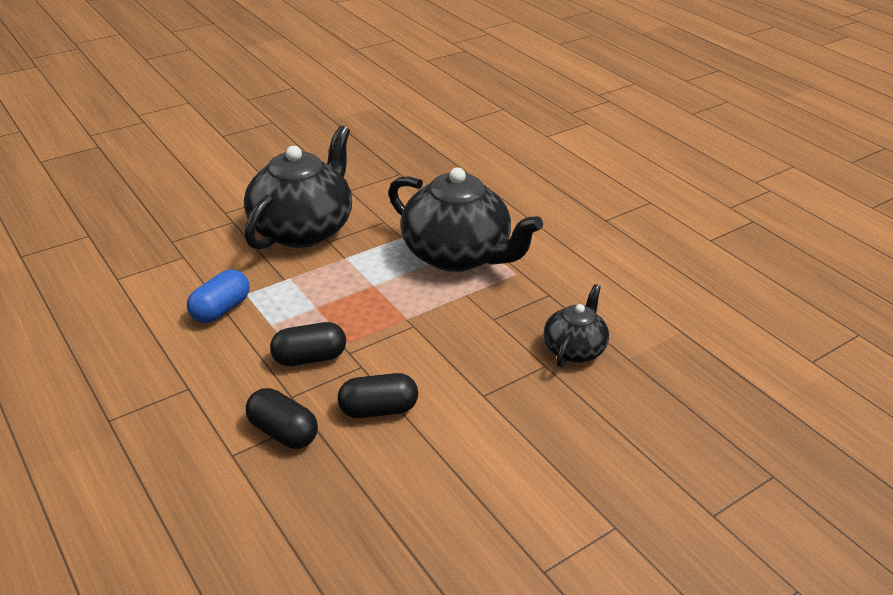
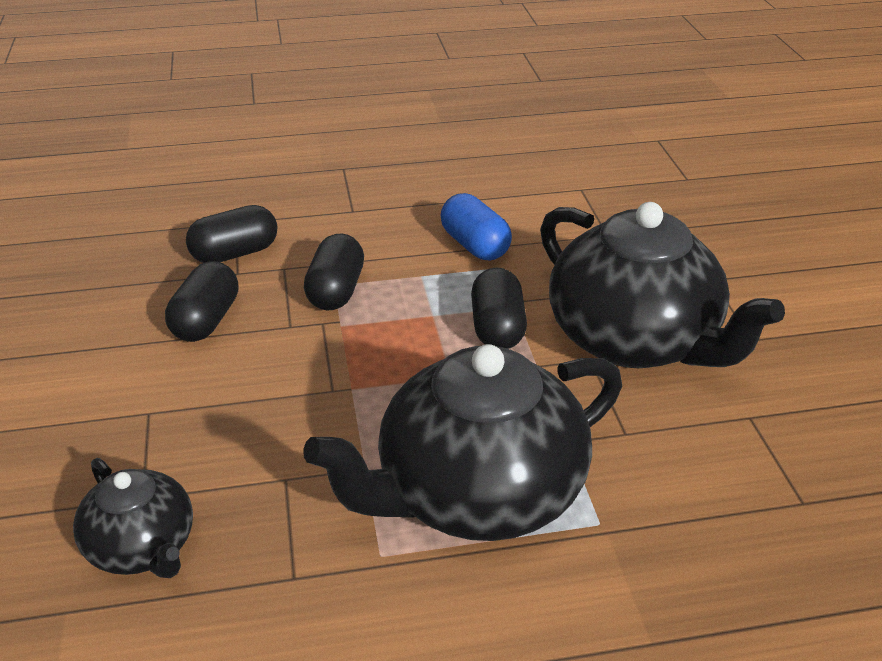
camera: 115 degrees right, 0 degrees up
none -> black capsule [471,267,527,349]

